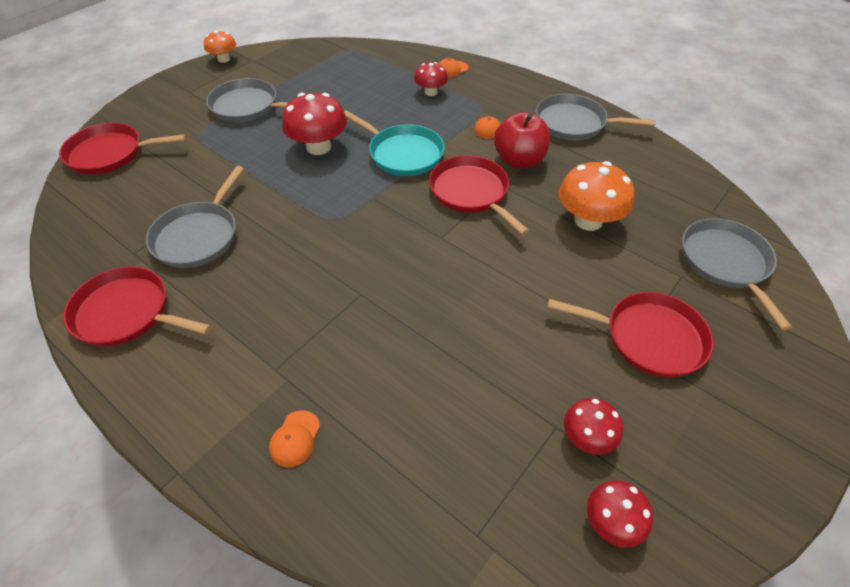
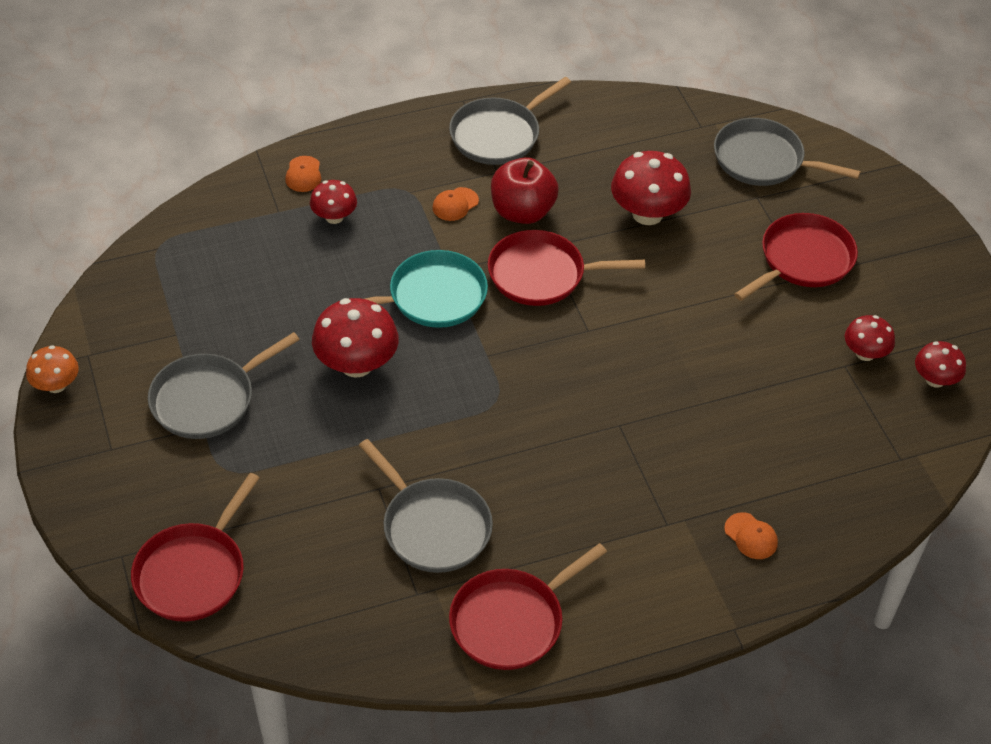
camera: 60 degrees left, 0 degrees up
orange mushroom [559,161,634,231] -> red mushroom [611,151,691,225]

